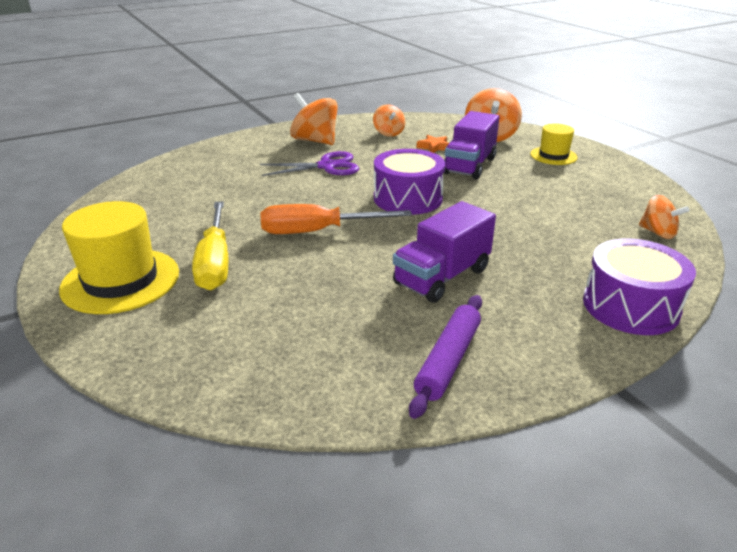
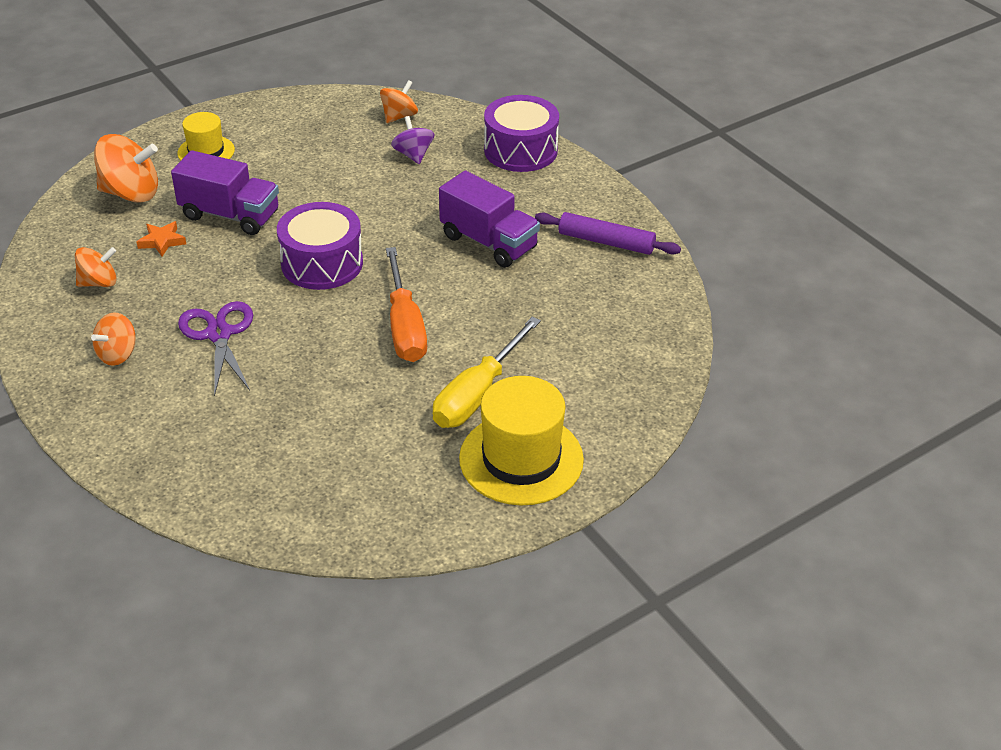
camera: 95 degrees left, 10 degrees up
yellow screwdriver [192,201,228,290] -> yellow screwdriver turned 135 degrees clockwise [433,317,541,428]
orange spinning top [290,93,338,145] -> orange spinning top [91,312,136,366], size x0.61
none -> purple spinning top [391,116,434,164]

